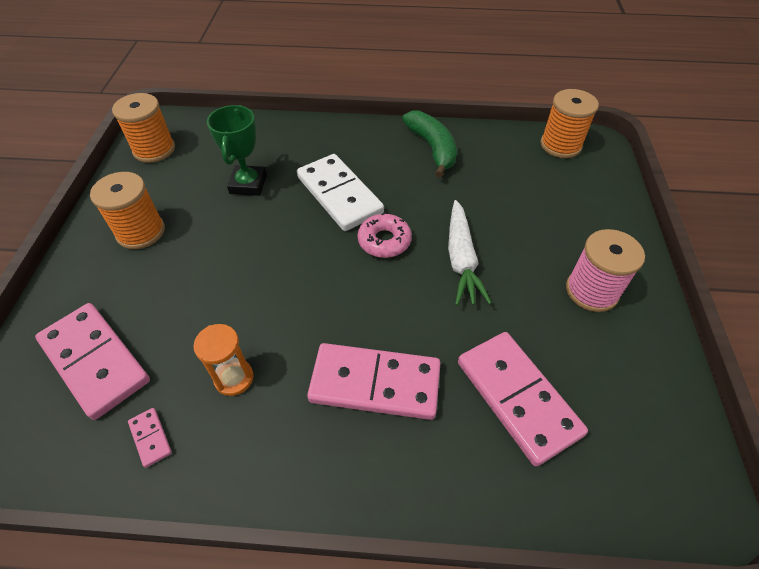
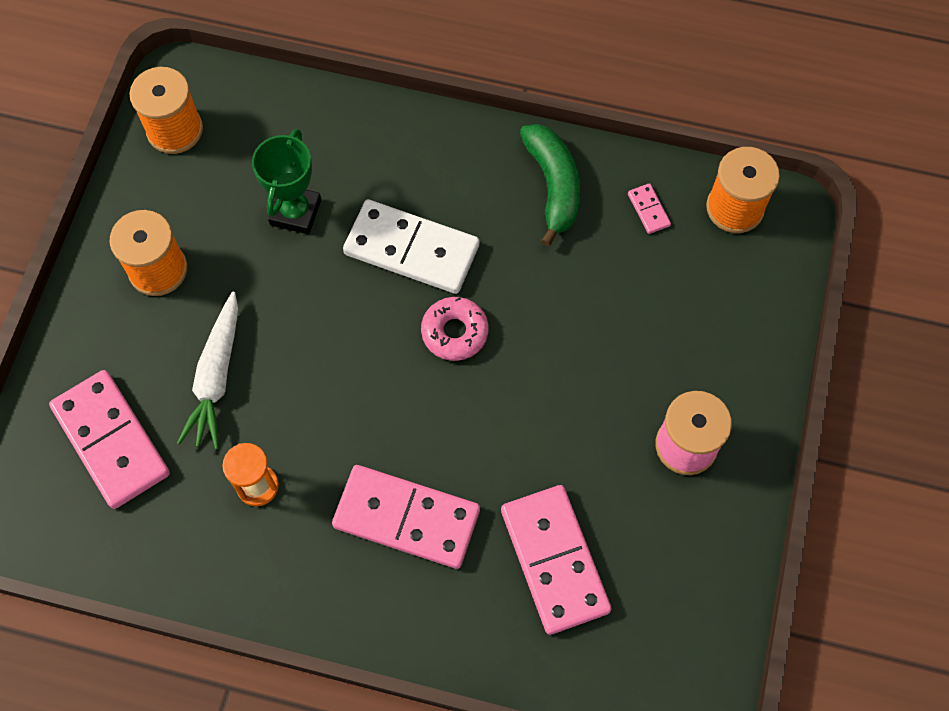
camera: 10 degrees right, 15 degrees up
pink domino [128,408,172,468] -> pink domino moved to [628,183,671,234]
white domino [297,154,384,231] -> white domino turned 45 degrees counterclockwise [343,199,479,294]
white carrot [448,200,492,306] -> white carrot moved to [177,292,238,449]

